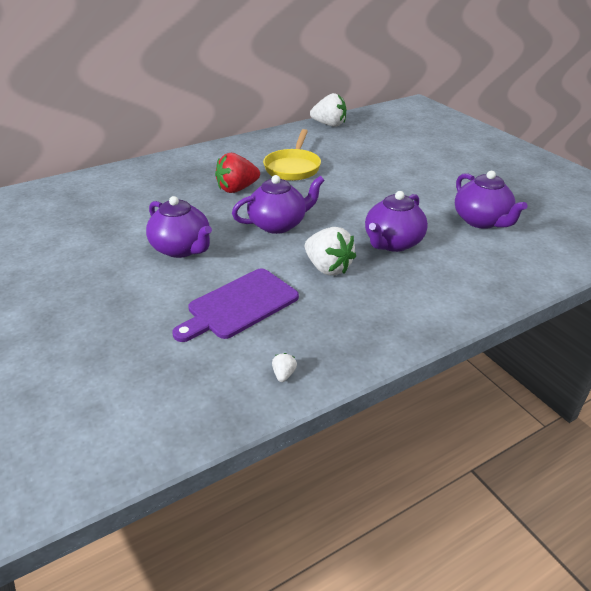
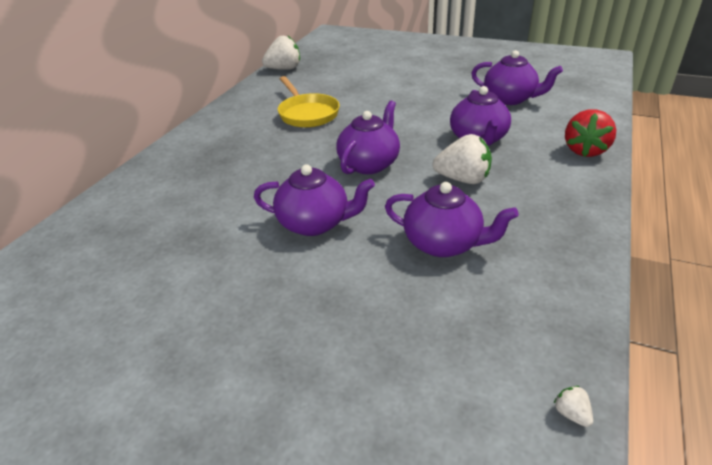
camera: 35 degrees left, 0 degrees up
purple cutting board [172,268,299,342] -> purple teapot [385,182,519,257]
red strawberry [215,153,260,193] -> red strawberry moved to [565,109,616,157]
white strawberry [272,353,297,382] -> white strawberry moved to [554,386,593,427]

